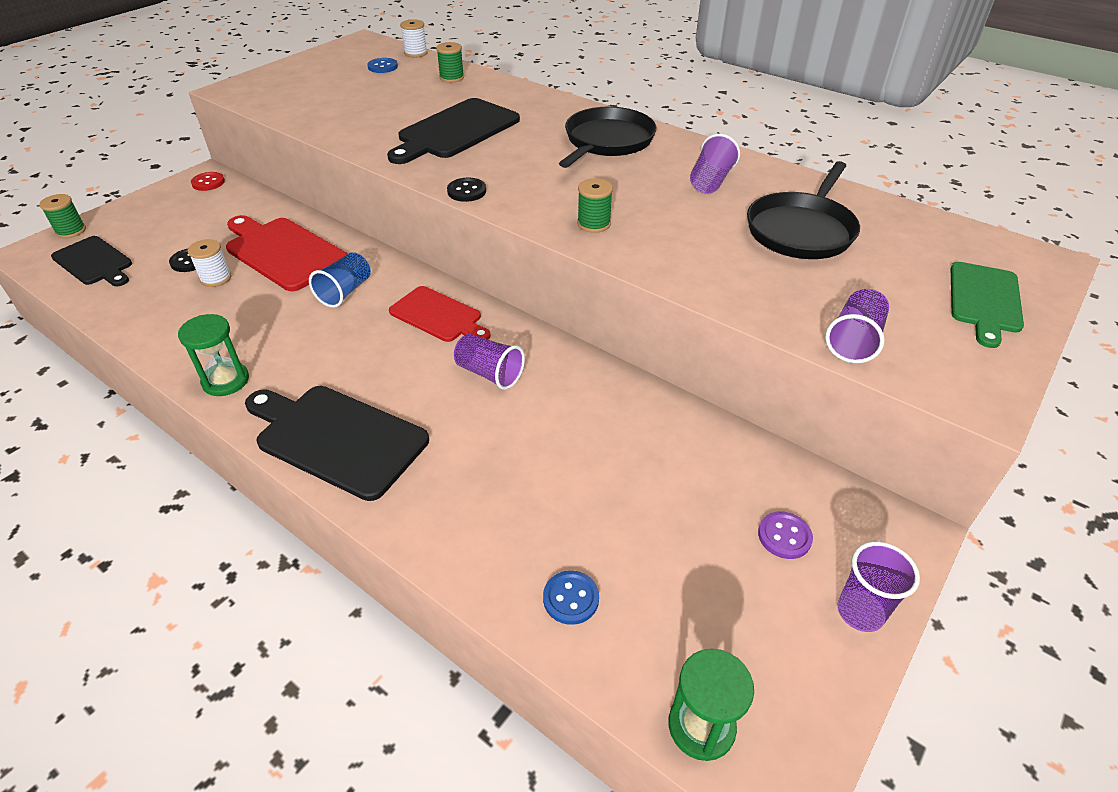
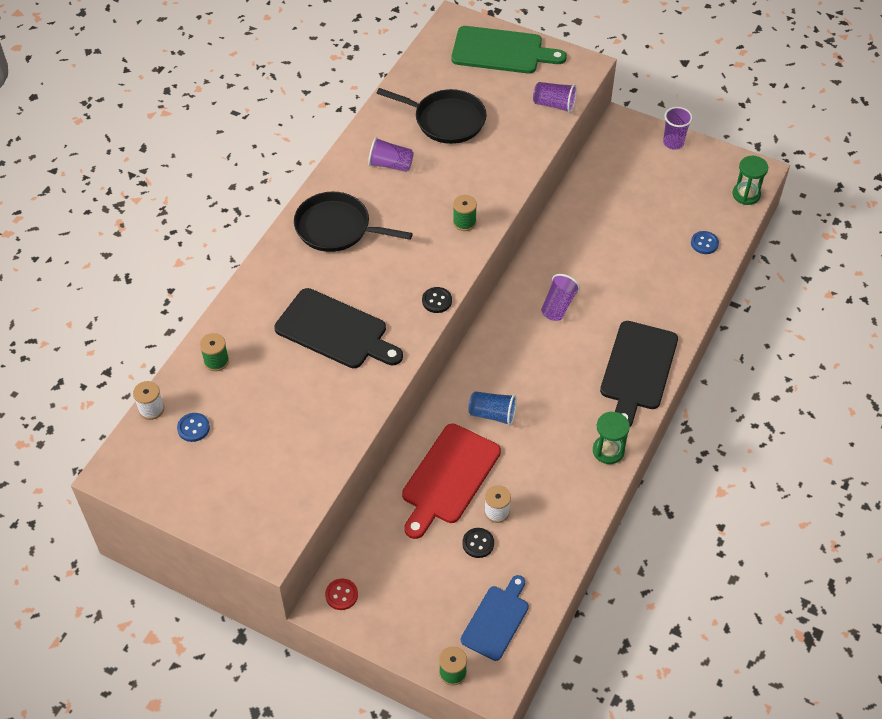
camera: 100 degrees left, 10 degrees up
black cutting board [51,236,132,286] -> blue cutting board [461,575,529,661]
red cutting board [389,286,491,342] -> none
purple button [758,511,813,559] -> none
green cutting board [951,262,1024,348] -> green cutting board [451,26,567,74], size x1.53

